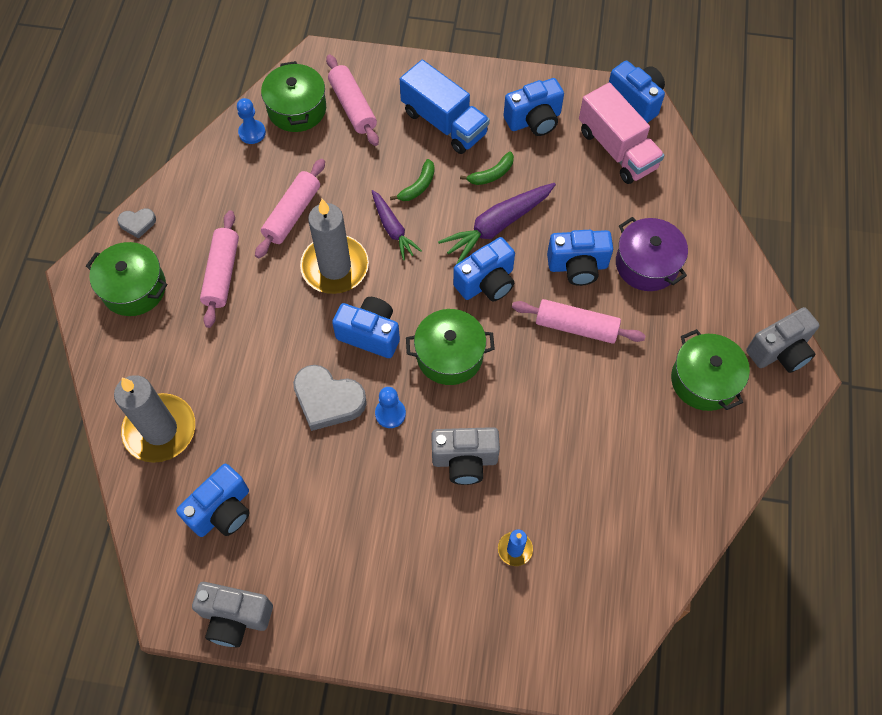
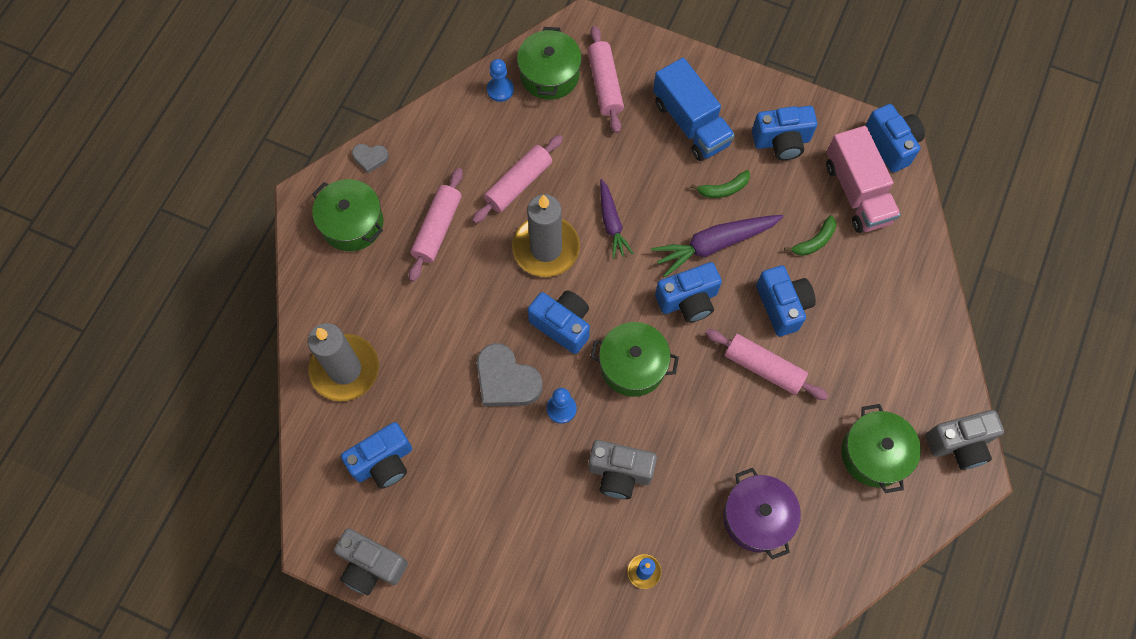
camera: 15 degrees right, 5 degrees up
green banana [390,159,435,201] -> green banana moved to [784,215,836,256]
blue camera [547,230,613,286] -> blue camera turned 120 degrees counterclockwise [756,265,816,337]
purple pot [616,217,688,291] -> purple pot moved to [723,468,801,560]

